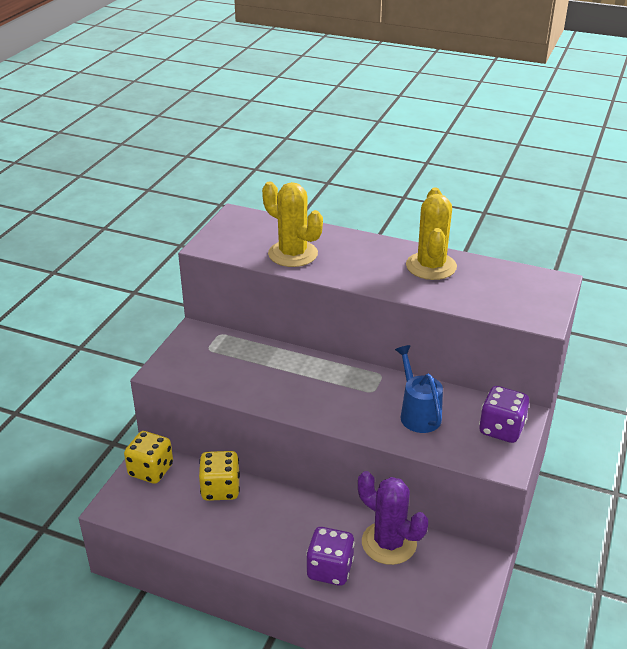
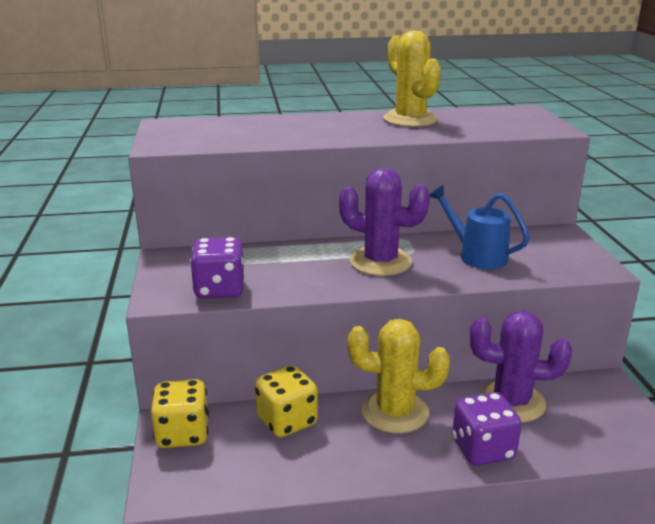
camera: 30 degrees left, 10 degrees down
yellow cactus [262,182,323,267] -> yellow cactus moved to [348,319,450,433]
purple dice [479,386,529,443] -> purple dice moved to [190,237,245,299]
none -> purple cactus [339,168,430,276]

